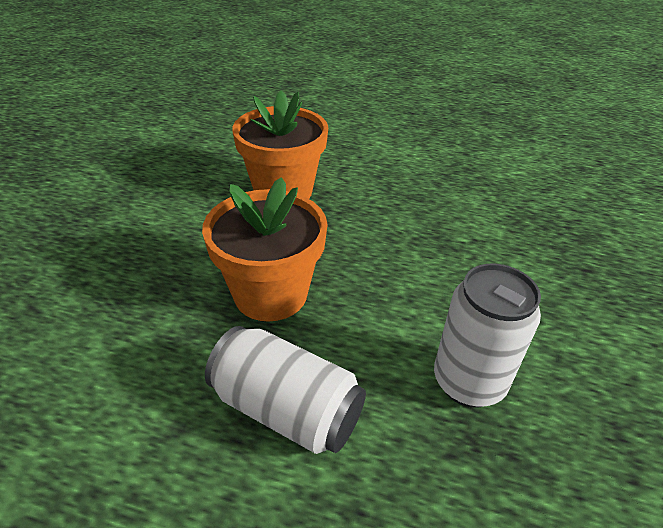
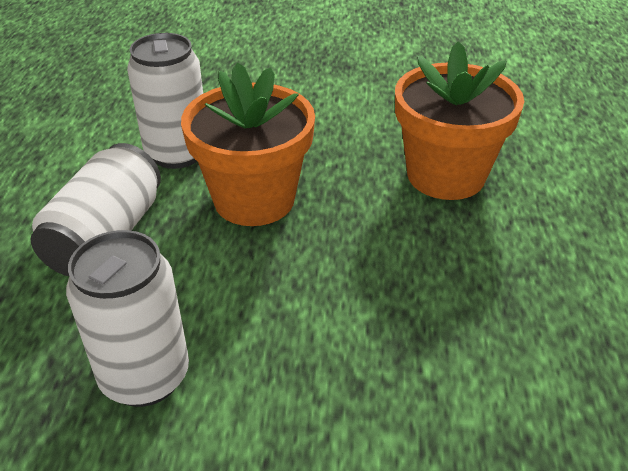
camera: 80 degrees right, 0 degrees up
none -> white can [127,33,203,169]

